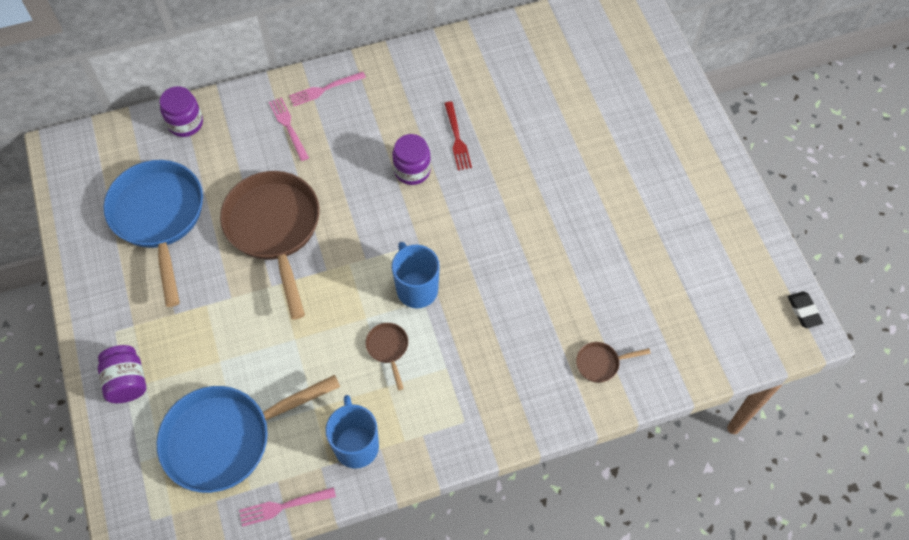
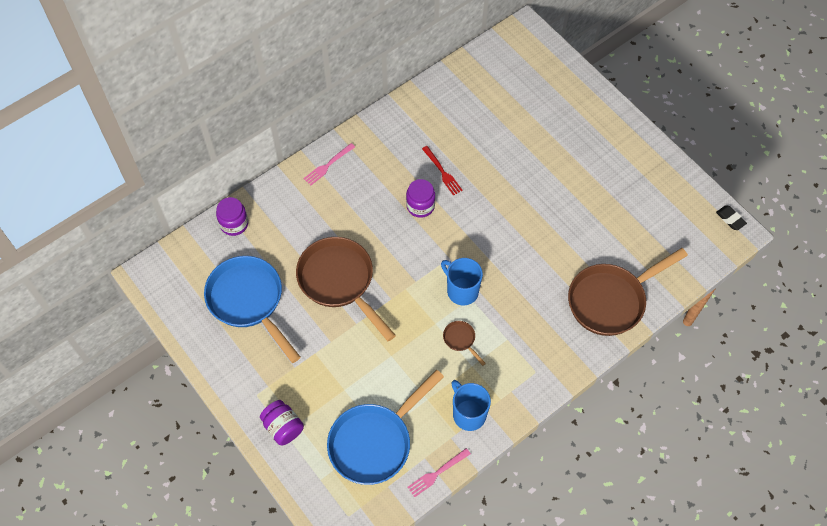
camera: 20 degrees left, 0 degrees up
pink fork [269,97,309,161] -> none
brown pan [576,342,651,383] -> brown pan [568,248,688,336], size x2.43

